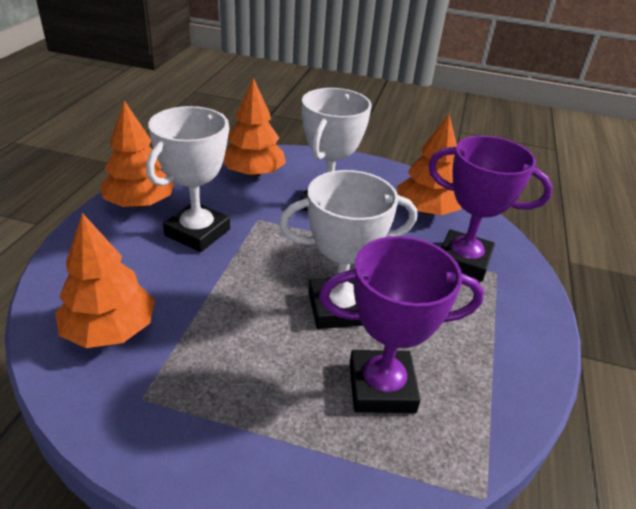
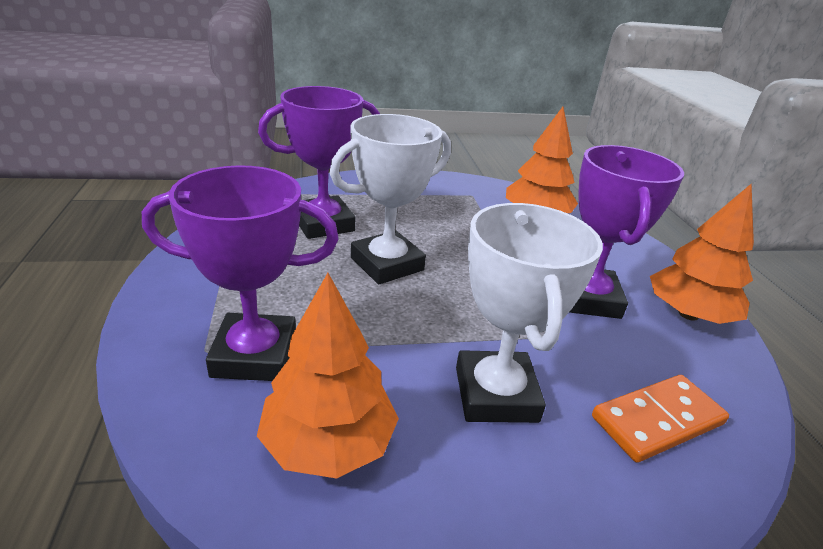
camera: 155 degrees right, 5 degrees down
white trophy [146,106,230,252] -> purple trophy [569,145,684,319]
orange tree [223,78,286,177] -> orange domino [592,375,729,463]

